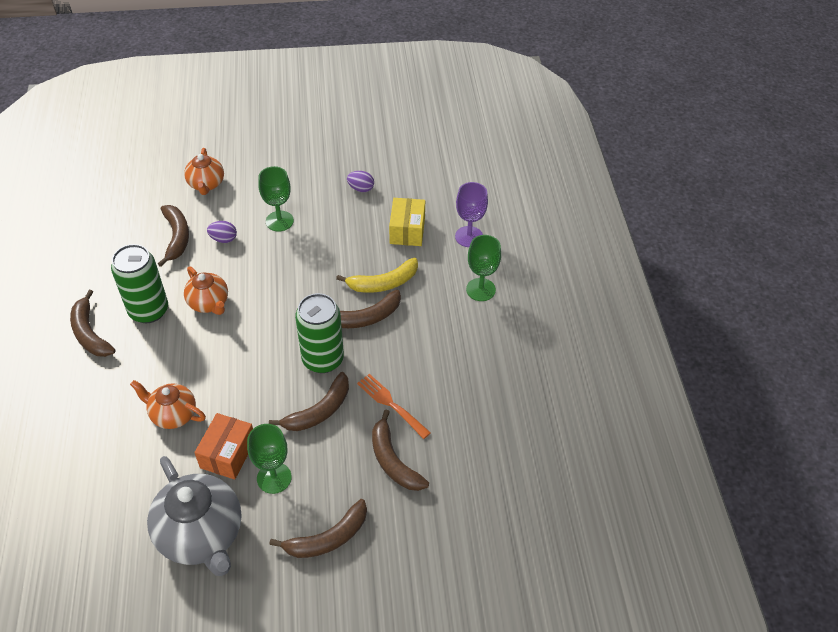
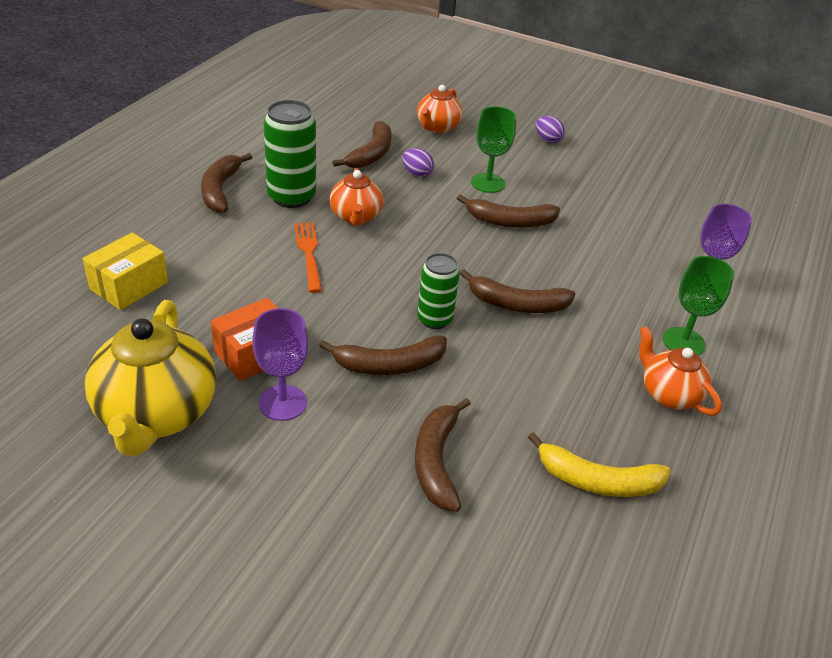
camera: 30 degrees right, 10 degrees down
orange teapot [130,380,206,429] -> orange teapot moved to [639,326,722,415]
grey teapot [147,456,242,576] -> yellow teapot [85,300,216,457]
green goblet [247,424,292,494] -> purple goblet [252,308,308,421]
brown banana [269,499,367,558] -> brown banana moved to [457,194,560,228]
green can [295,293,344,373] -> green can [417,253,460,329], size x0.64
yellow banana [336,258,418,293] -> yellow banana moved to [528,432,671,497]
purple egg [347,171,374,192] -> purple egg moved to [536,116,565,143]
orange fork [357,374,431,439] -> orange fork moved to [294,222,322,293]
yellow box [389,198,425,246] -> yellow box moved to [82,233,168,310]

